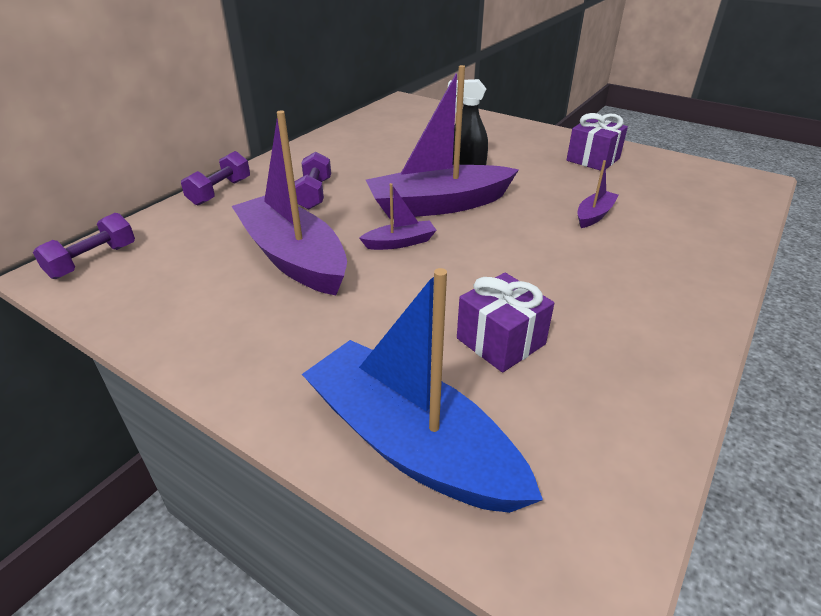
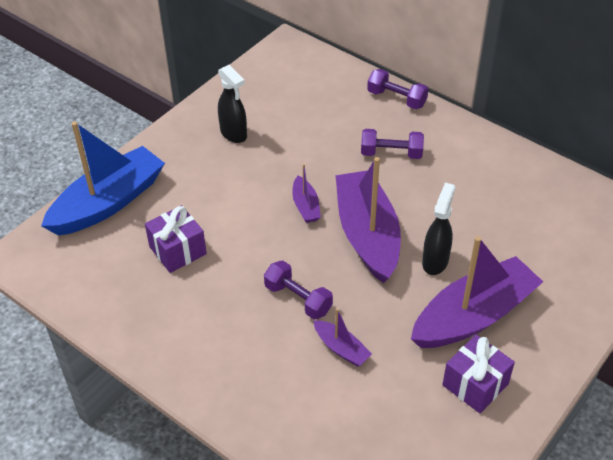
camera: 95 degrees right, 10 degrees up
purple dumbbell [33,213,135,279] -> purple dumbbell moved to [264,260,333,319]
purple boat [232,111,347,295] -> purple boat moved to [411,236,543,348]
none -> black spray bottle [218,65,247,143]

